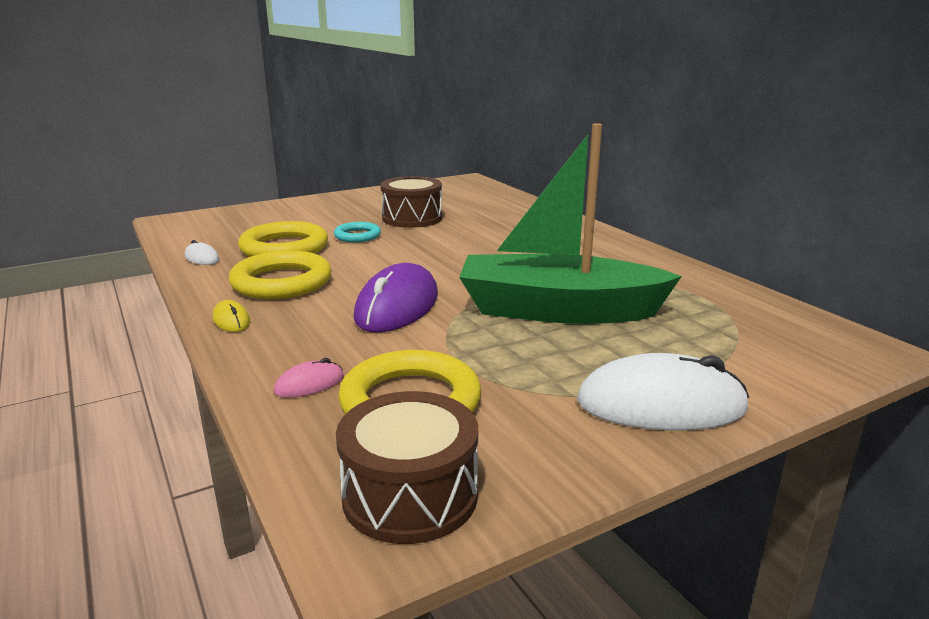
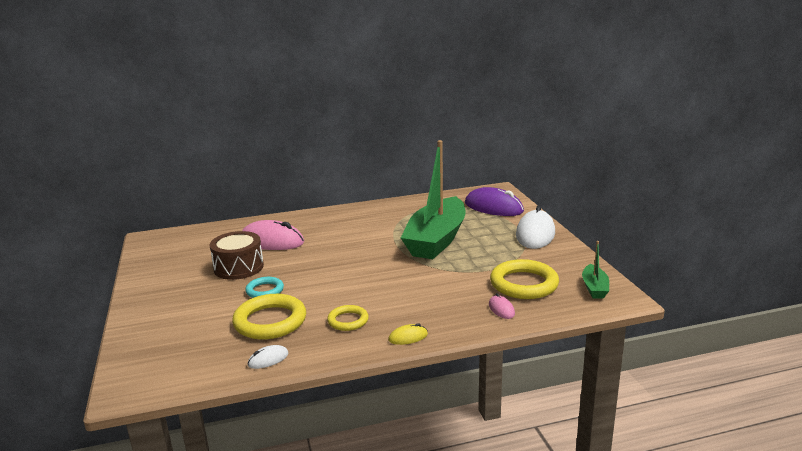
camera: 75 degrees left, 0 degrees up
yellow ring [229,251,332,299] -> yellow ring [327,305,369,331], size x0.56
brown drum [336,391,478,544] -> green boat [582,241,609,299]
purple mouse [353,263,438,332] -> purple mouse moved to [465,187,524,216]
none -> pink mouse [242,220,304,250]

